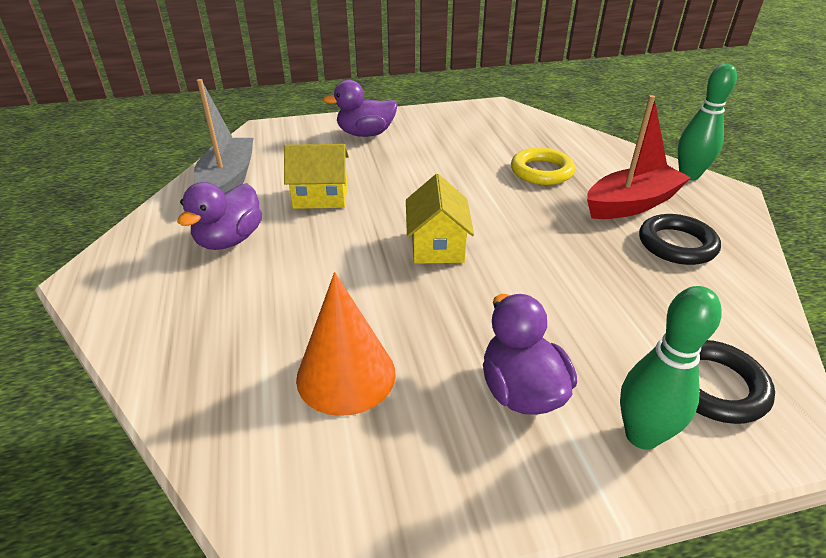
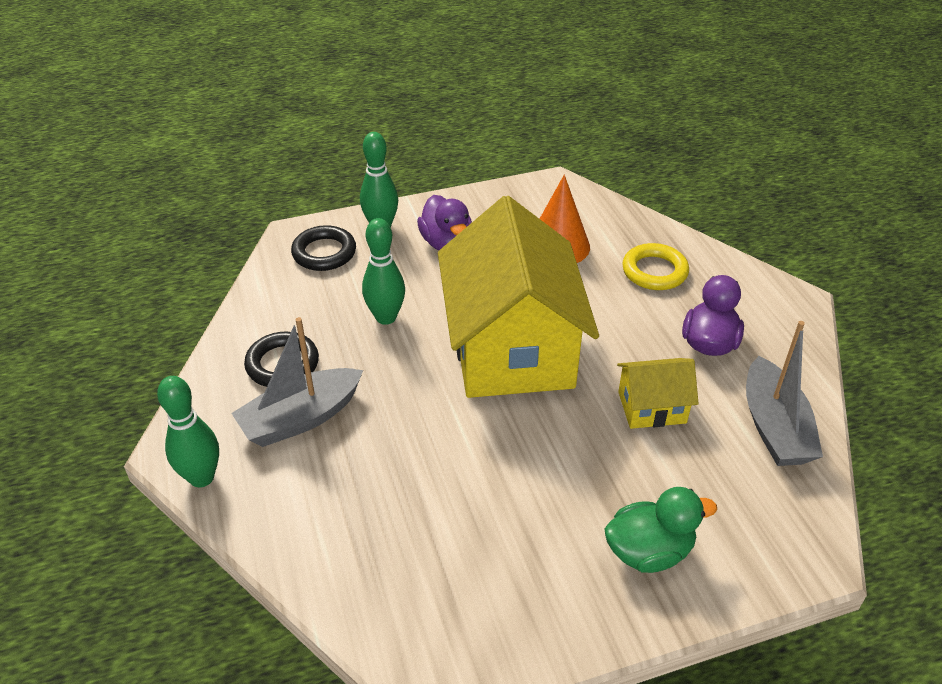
camera: 175 degrees right, 5 degrees up
purple duck [323,80,398,137] -> green duck [604,487,717,573]
yellow house [406,174,474,264] -> yellow house [438,196,599,398], size x2.28
yellow ring [511,148,575,185] -> yellow ring moved to [622,243,689,290]
red boat [587,95,691,219] -> grey boat [231,317,363,447]
none -> green bowling pin [362,218,405,325]

